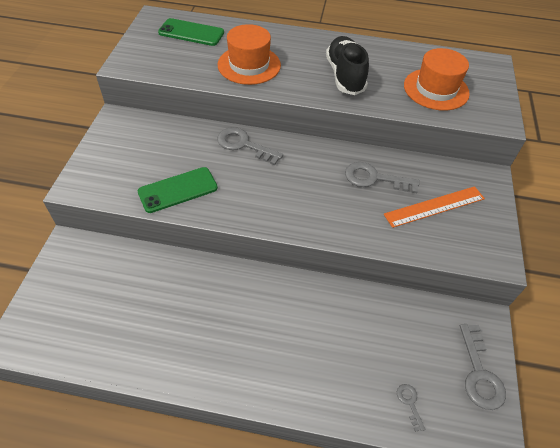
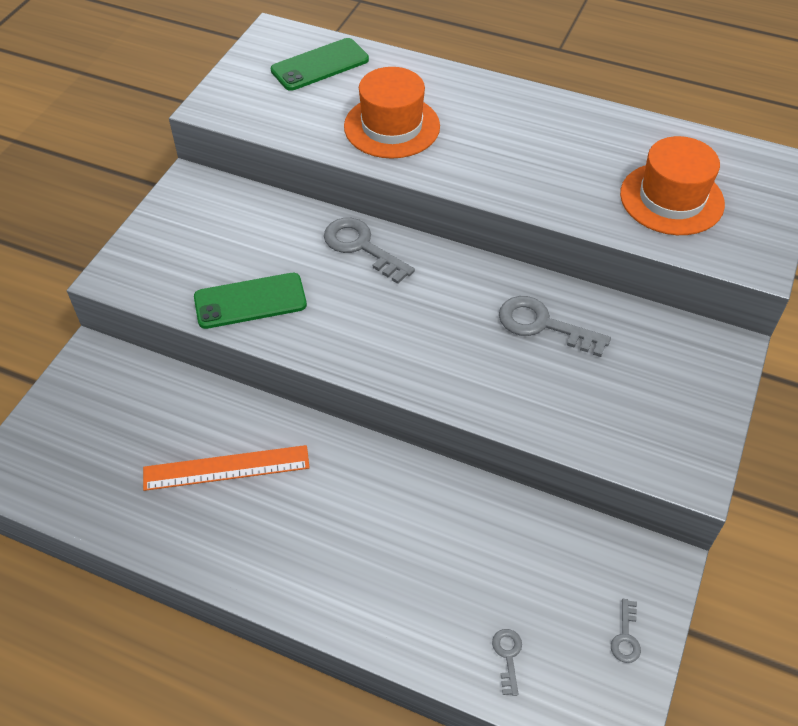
camera: 15 degrees right, 0 degrees up
green phone [158,18,224,46] -> green phone turned 60 degrees counterclockwise [271,38,369,91]
black shoe [326,36,369,95] -> none
orange ruler [384,186,485,228] -> orange ruler moved to [143,445,310,491]
grey key [460,324,506,410] -> grey key [611,599,641,663], size x0.50

